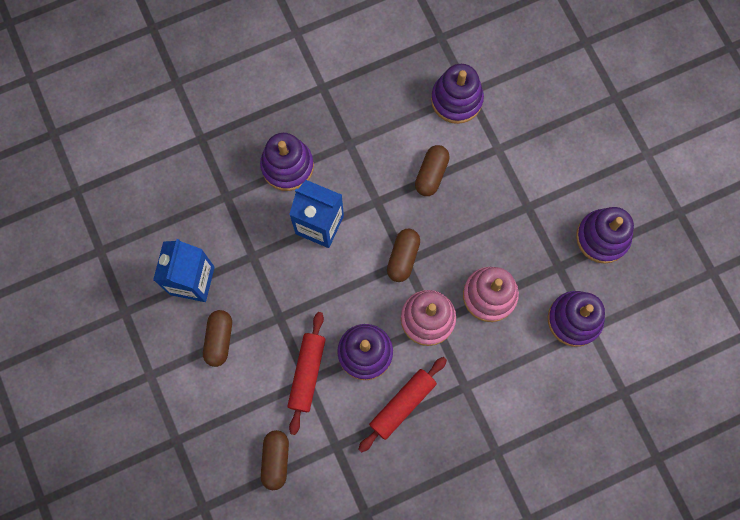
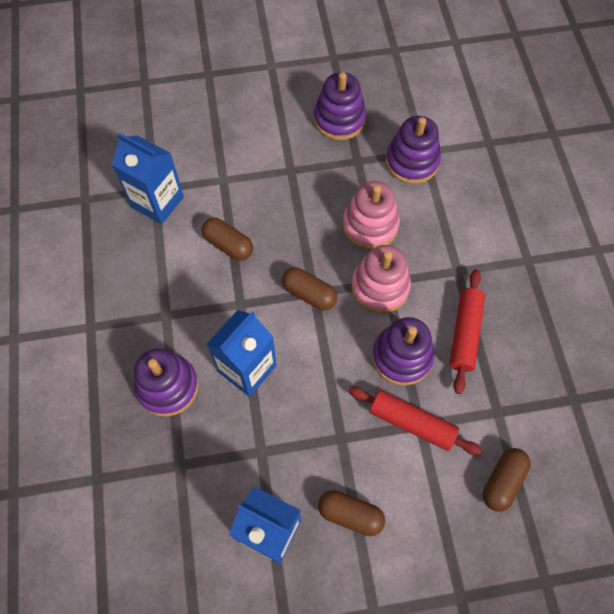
camera: 75 degrees left, 10 degrees down
brown capsule [261,430,289,490] -> brown capsule turned 75 degrees counterclockwise [483,448,531,512]
red rolling pin [359,357,447,452] -> red rolling pin turned 45 degrees clockwise [449,269,485,394]
purple stacking toy [431,64,484,124] -> blue carton [112,133,184,224]

